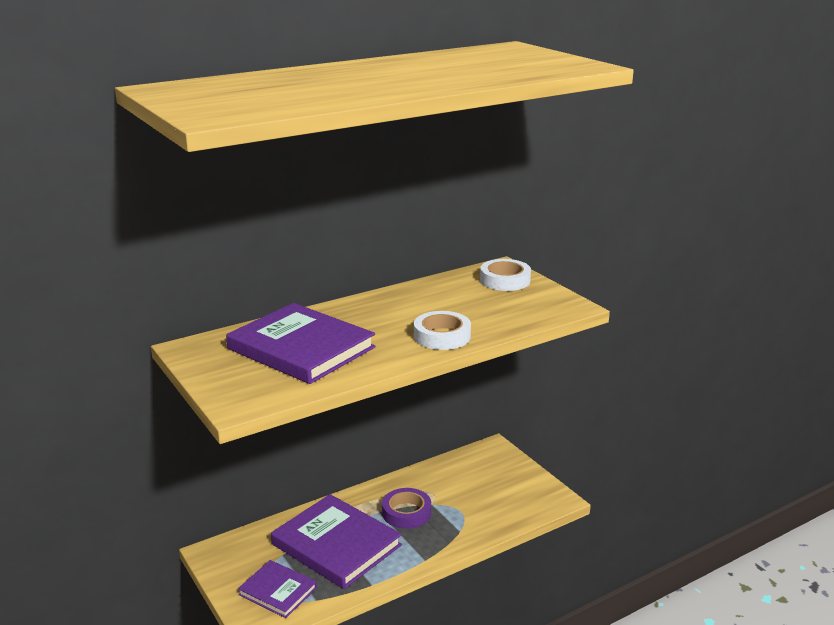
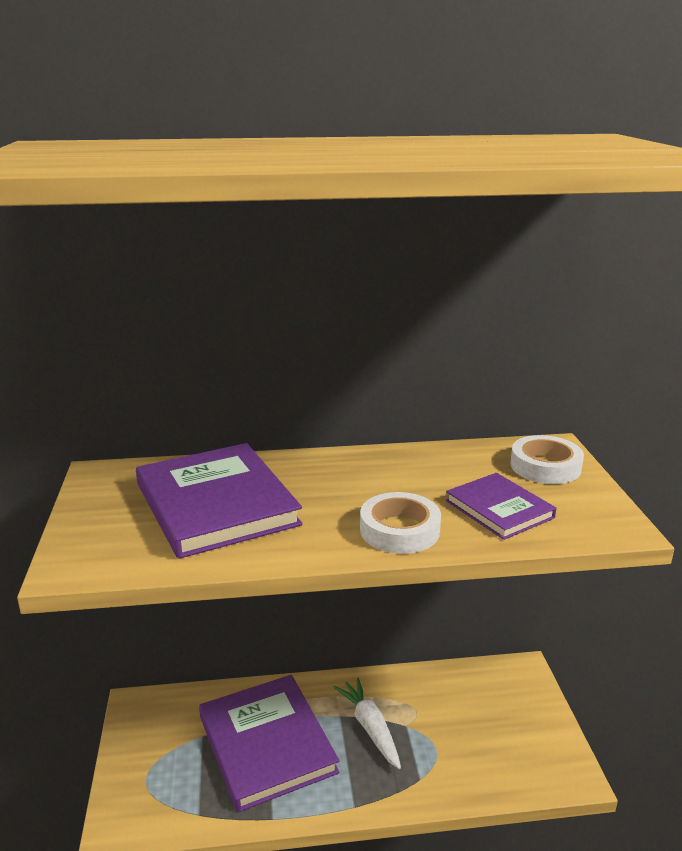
camera: 25 degrees right, 0 degrees up
purple book [238,560,317,618] -> purple book moved to [446,473,556,540]
purple tape [382,488,431,529] -> white carrot [333,678,401,769]

